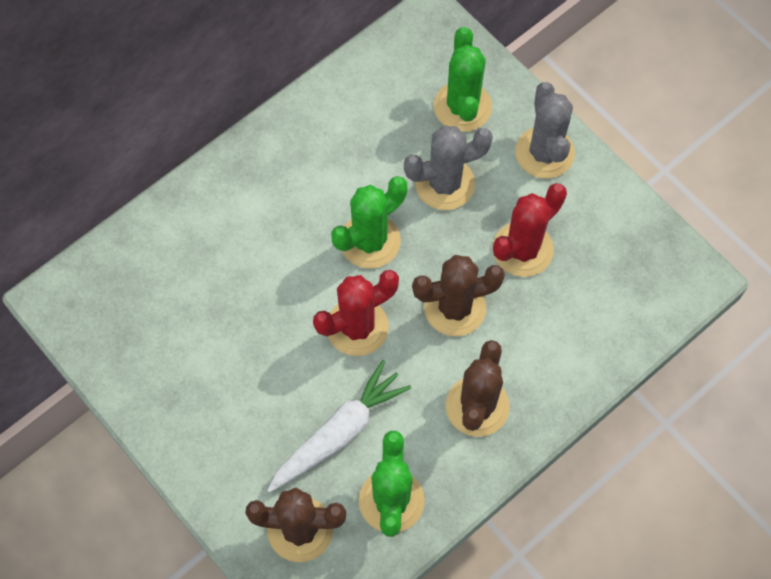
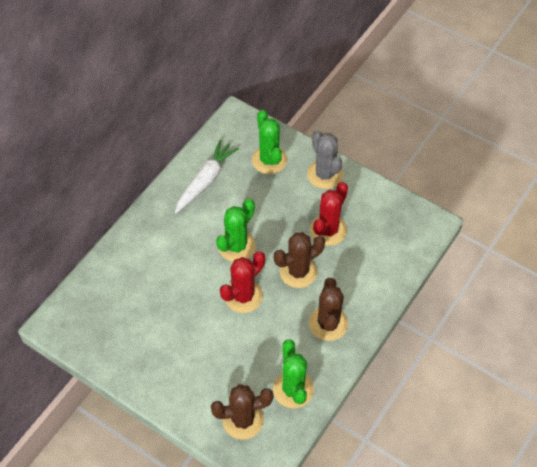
camera: 15 degrees left, 10 degrees down
white carrot [267,360,411,493] -> white carrot moved to [175,139,239,214]
grey cactus [404,125,493,210] -> none

